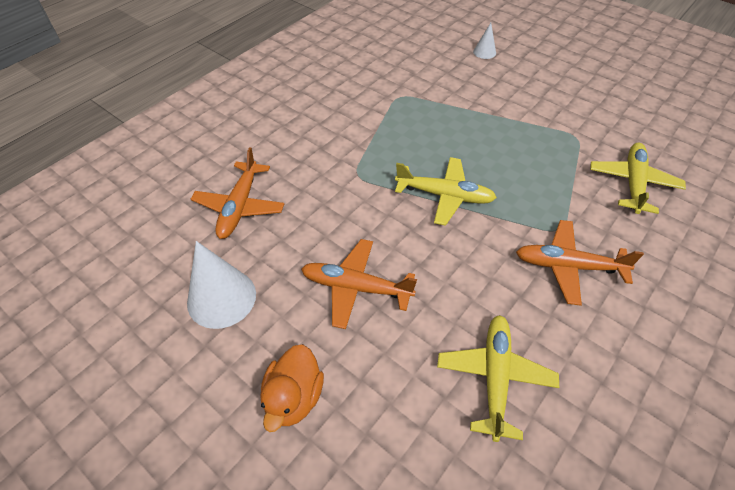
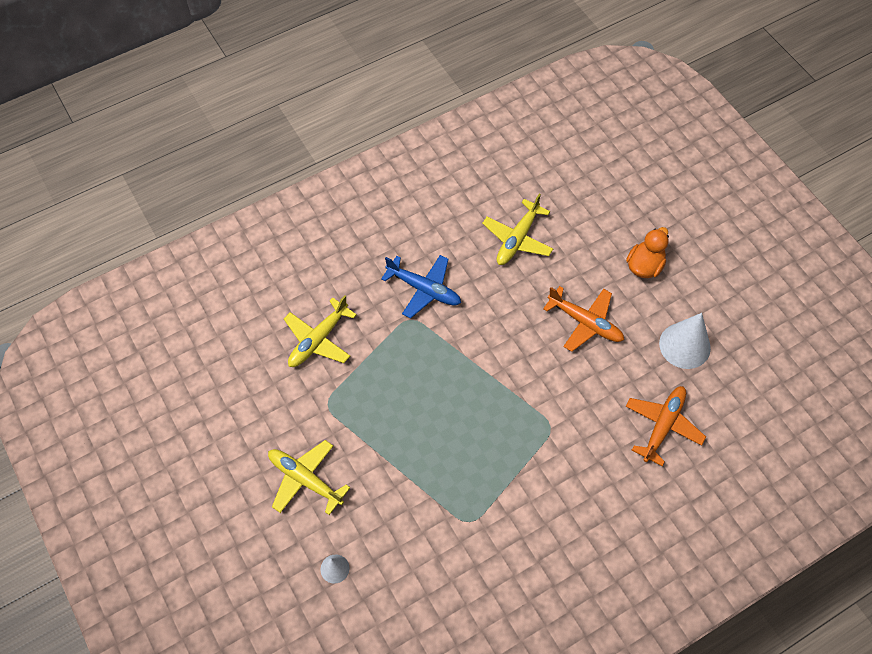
camera: 160 degrees left, 10 degrees up
yellow plane [395,157,497,226] -> yellow plane moved to [268,440,350,515]
orange plane [516,220,644,306] -> blue plane [381,255,461,319]

